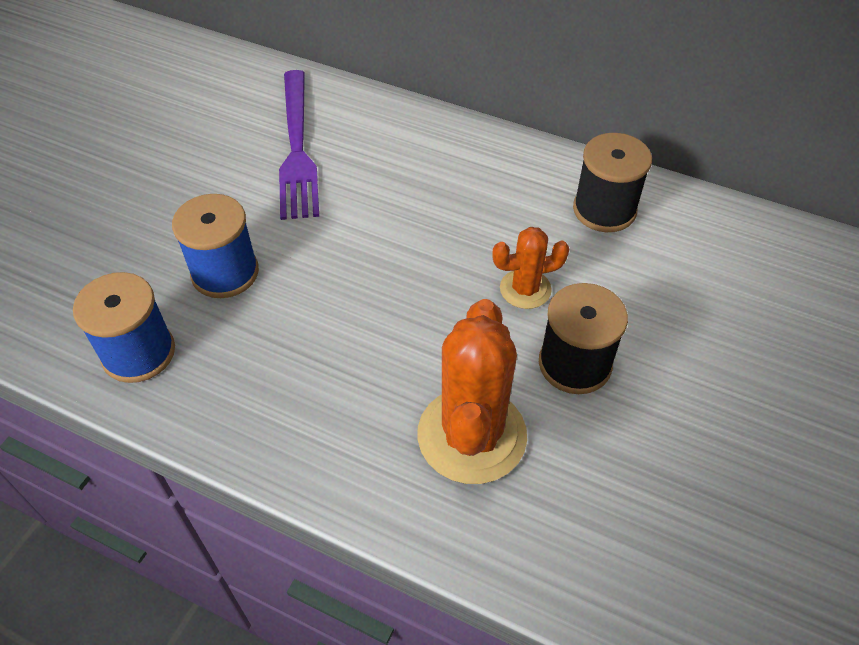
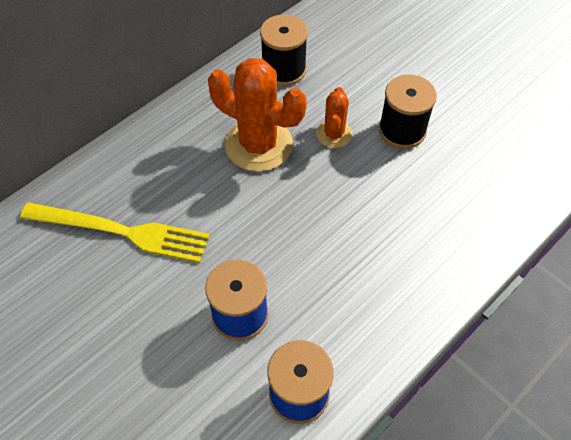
camera: 70 degrees left, 5 degrees up
purple fork [279,70,319,220] -> yellow fork [20,202,209,263]
orange cactus [417,299,527,484] -> orange cactus moved to [208,58,307,172]

